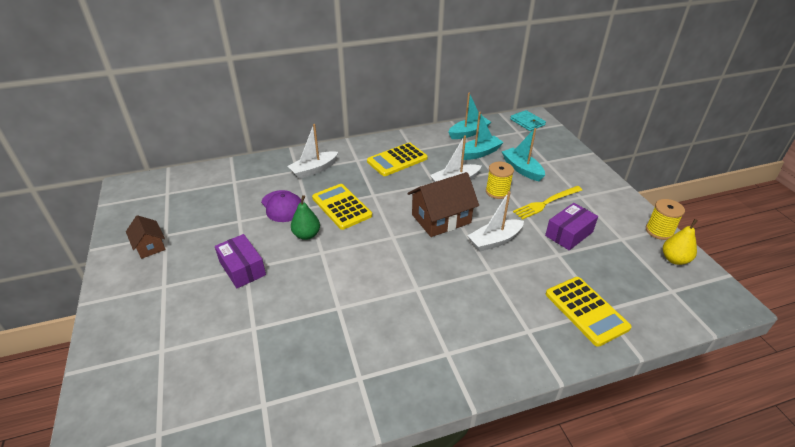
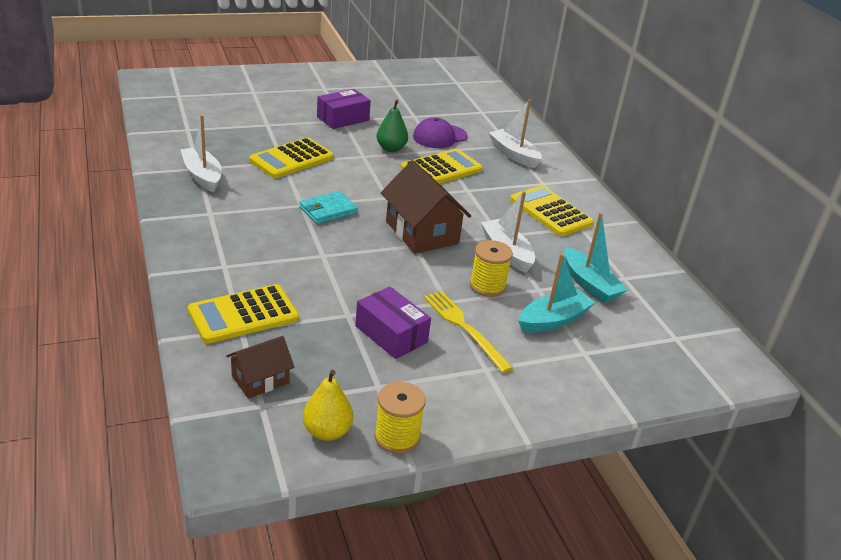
camera: 85 degrees right, 5 degrees down
brown house [126,215,166,259] -> brown house moved to [226,336,295,398]
turquoise boat [448,93,491,139] -> none
white boat [467,191,524,252] -> white boat moved to [180,115,221,192]
turquoise wallet [510,110,546,131] -> turquoise wallet moved to [299,191,358,224]
none -> yellow calculator [249,138,334,178]

